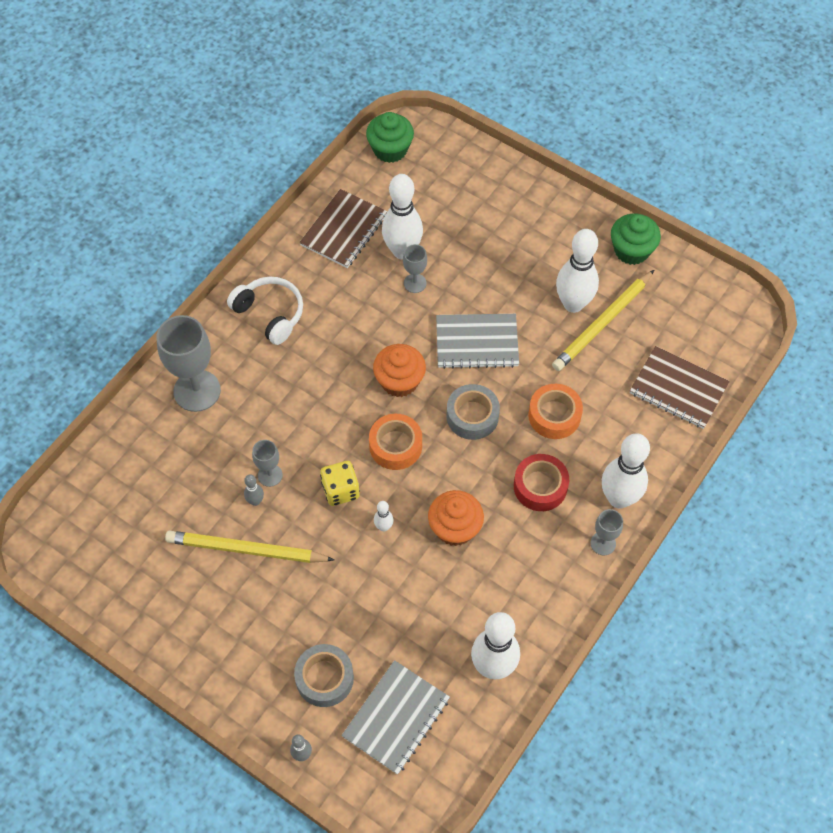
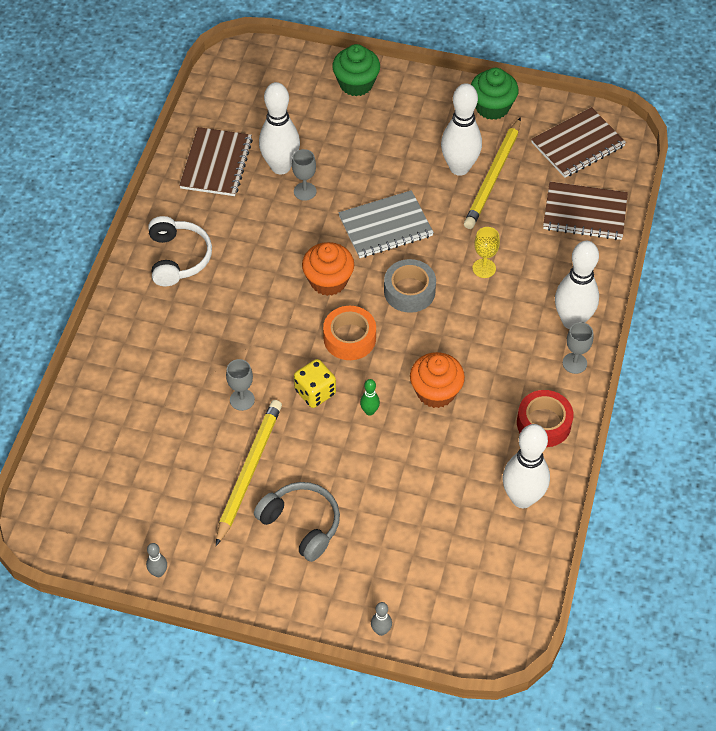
camera: 20 degrees left, 5 degrees down
grey goblet [157,315,221,412] -> none
yellow pencil [165,531,334,563] -> yellow pencil turned 120 degrees clockwise [216,400,282,546]
white headphones [227,277,303,345] -> white headphones turned 60 degrees clockwise [148,216,212,286]
grey bowling pin [244,474,264,506] -> grey bowling pin moved to [146,543,167,577]
grey tape [294,644,354,707] -> none
grey notebook [341,660,450,775] -> none
green cupcake [366,112,414,163] -> green cupcake moved to [332,44,380,96]
white bowling pin [374,501,394,531] -> green bowling pin [360,379,380,416]
red tape [514,454,569,511] -> red tape moved to [517,390,574,447]
orange tape [528,384,583,439] -> yellow goblet [472,227,500,278]
none -> grey headphones [254,482,340,562]
none -> brown notebook [531,107,626,178]

